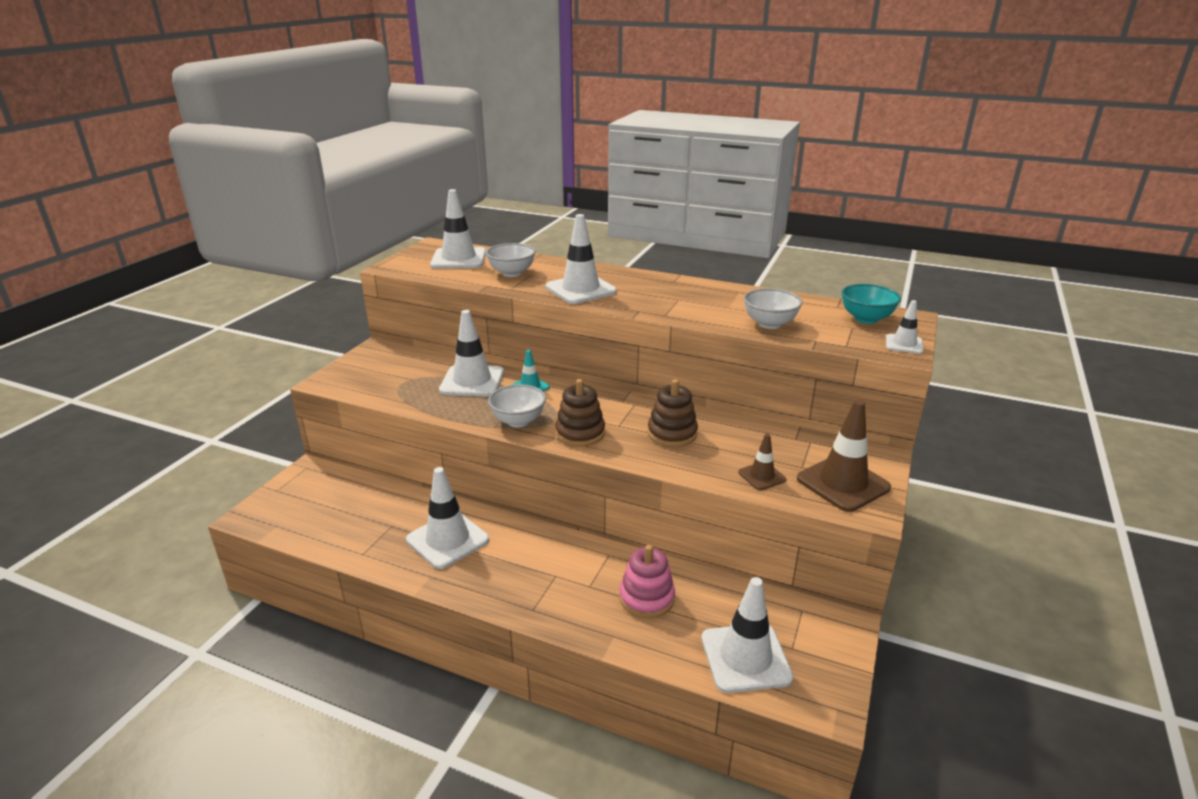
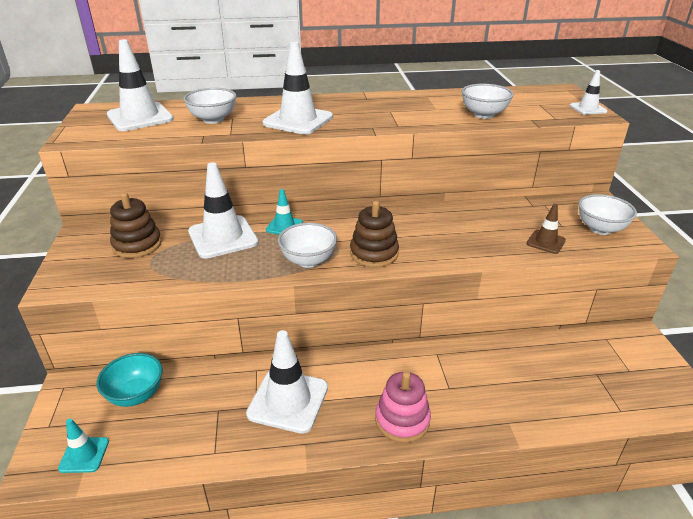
camera: 30 degrees left, 5 degrees up
pink stacking toy [619,545,675,618] -> pink stacking toy moved to [375,371,431,443]
brown stacking toy [648,379,698,447] -> brown stacking toy moved to [110,193,162,258]
white traffic cone [701,577,793,693] -> none
brown traffic cone [797,400,891,512] -> white bowl [578,194,637,235]
turquoise bowl [841,284,901,324] -> turquoise bowl moved to [97,353,163,407]
none -> turquoise traffic cone [58,419,109,473]

